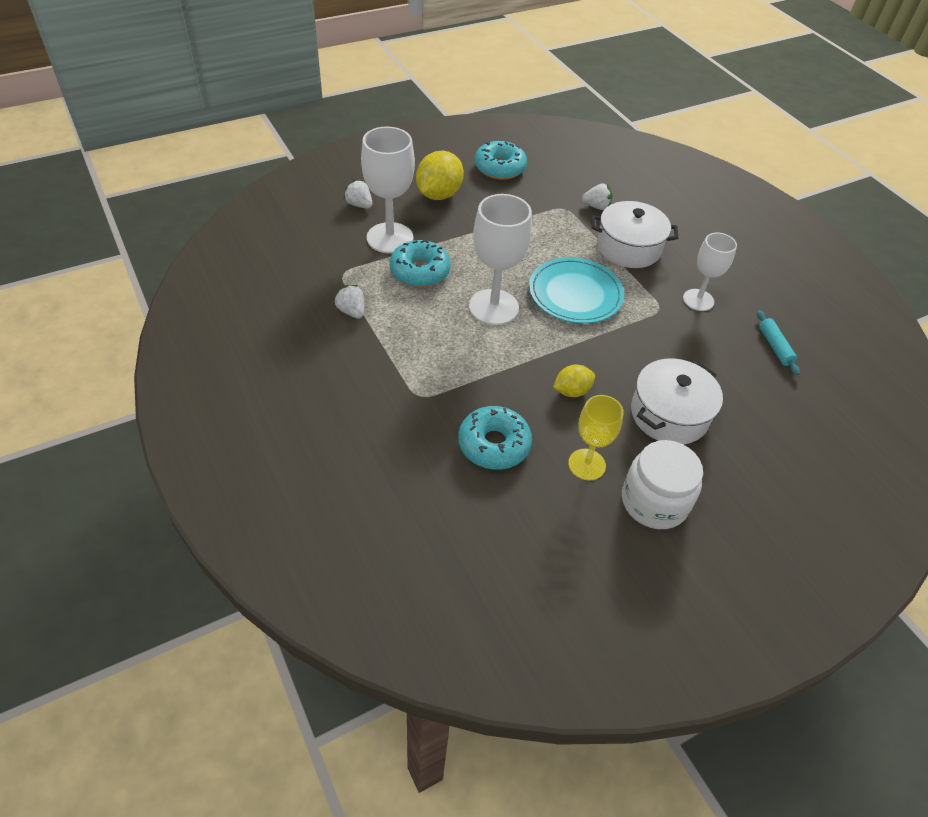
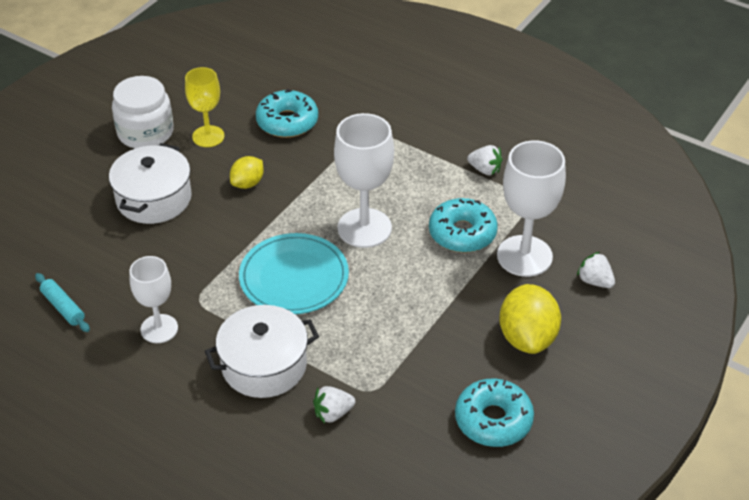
camera: 155 degrees right, 5 degrees down
white strawberry [344,180,372,208] -> white strawberry turned 150 degrees counterclockwise [577,252,615,288]

